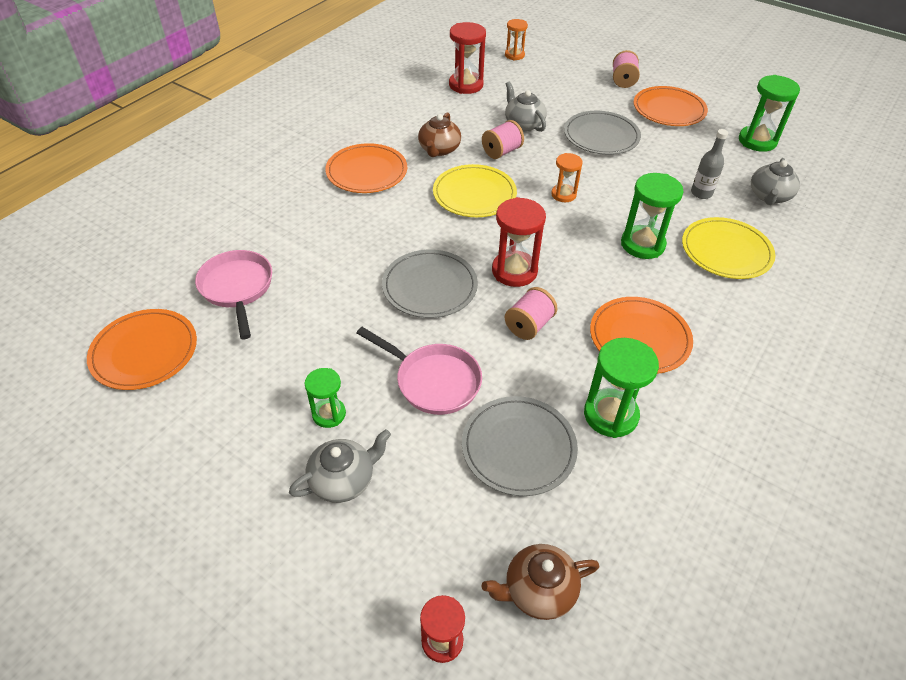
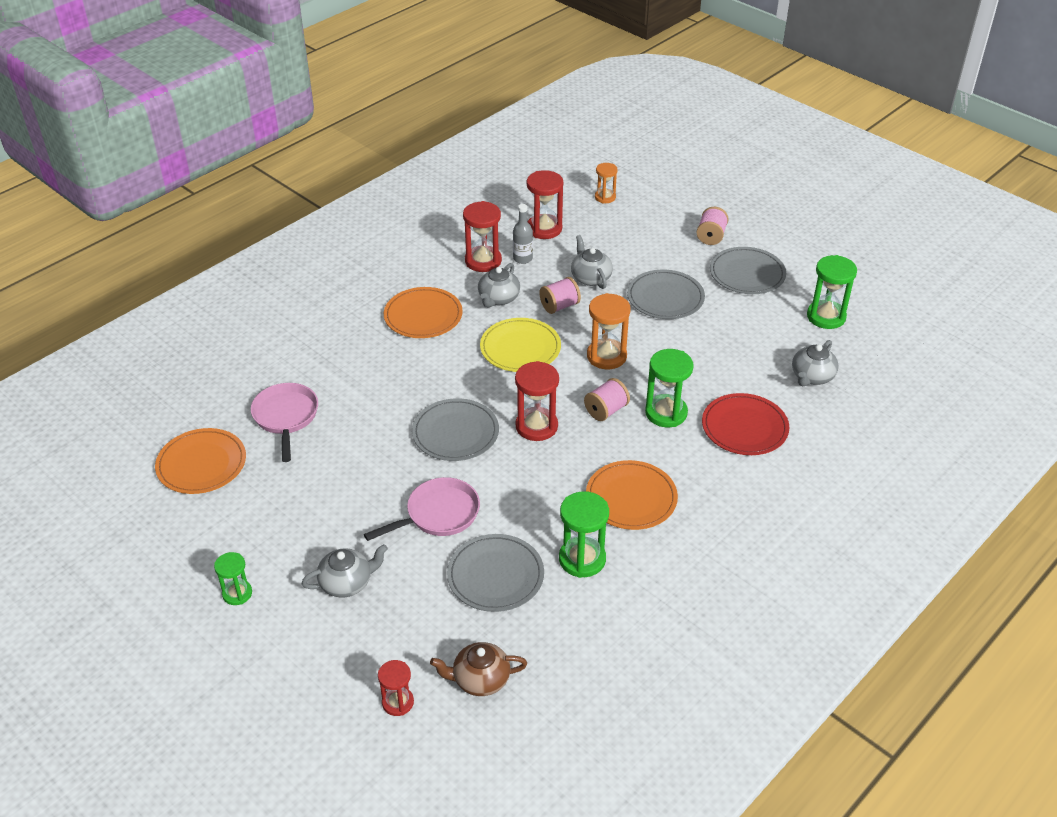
camera: 10 degrees right, 5 degrees down
green hourglass [305,368,346,428] -> green hourglass moved to [214,552,252,605]
pink pan [357,327,482,415] -> pink pan turned 75 degrees counterclockwise [364,477,480,541]
brown teapot [418,112,461,157] -> grey teapot [478,263,520,308]
pink spool [505,287,558,340] -> pink spool moved to [584,378,630,421]
orange hourglass [551,153,582,202] -> orange hourglass [587,293,631,369], size x1.63
orange plate [634,86,708,126] -> grey plate [710,247,786,294]
yellow plate [682,217,775,279] -> red plate [702,393,790,455]
grey bottle [691,129,728,199] -> grey bottle moved to [513,204,533,264]
none -> red hourglass [463,201,502,272]

